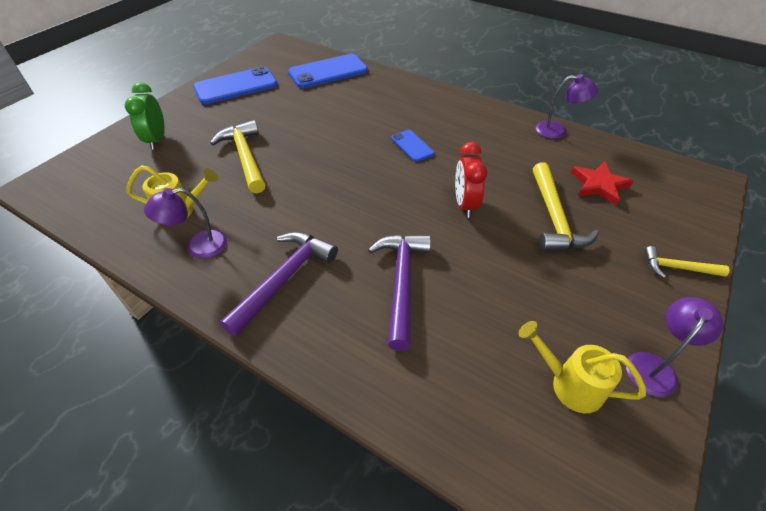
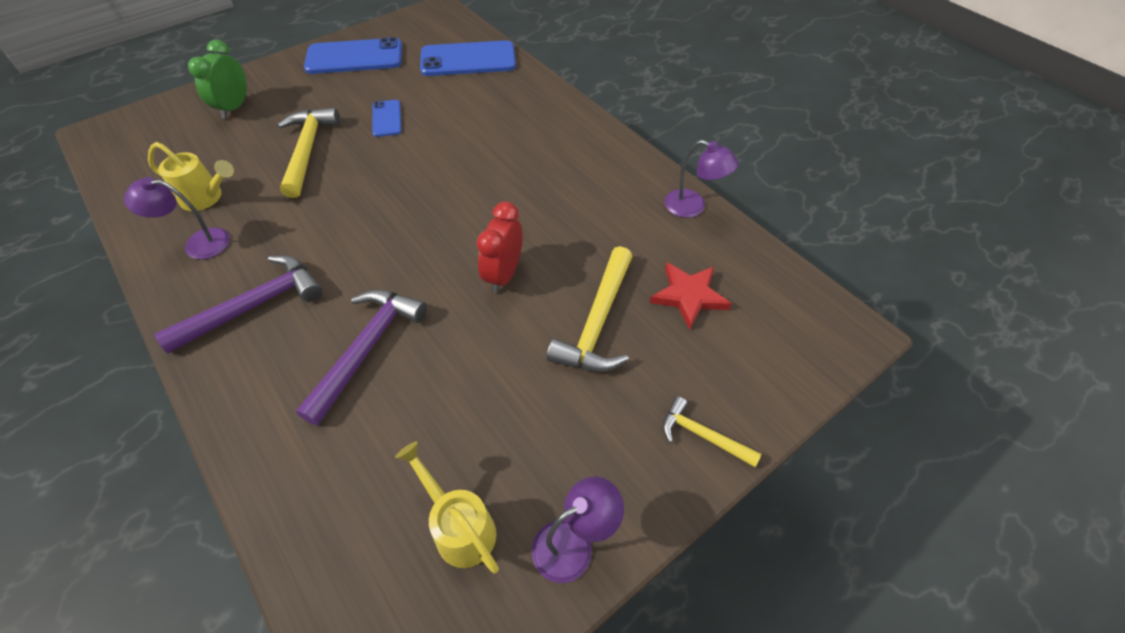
camera: 20 degrees right, 5 degrees up
blue phone [391,130,434,162] -> blue phone moved to [372,100,401,137]

